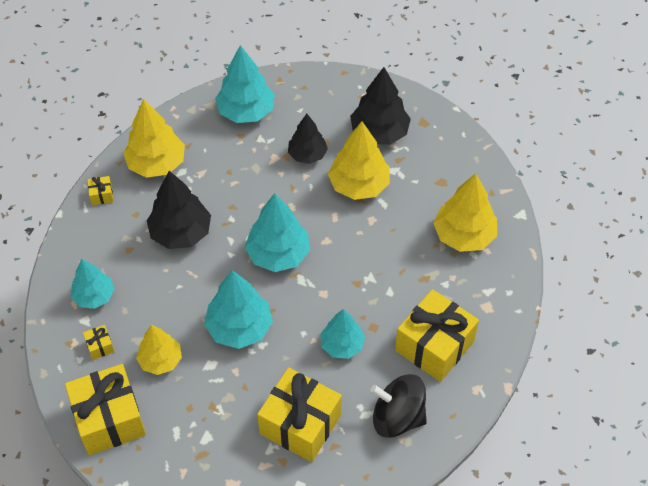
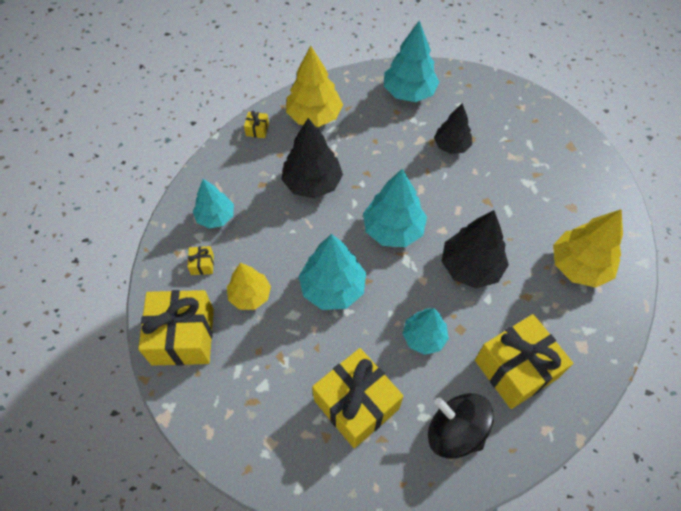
camera: 20 degrees right, 5 degrees up
yellow tree [328,121,390,200] -> none
black tree [350,67,411,145] -> black tree moved to [441,210,509,289]

